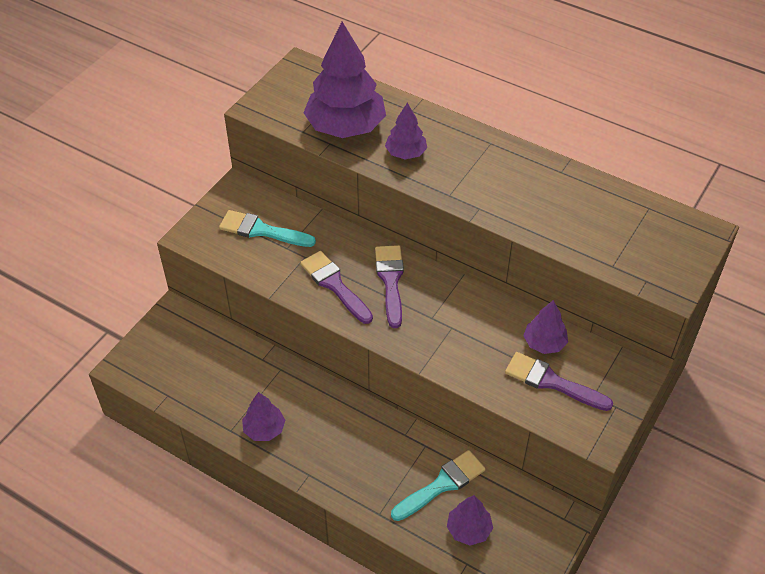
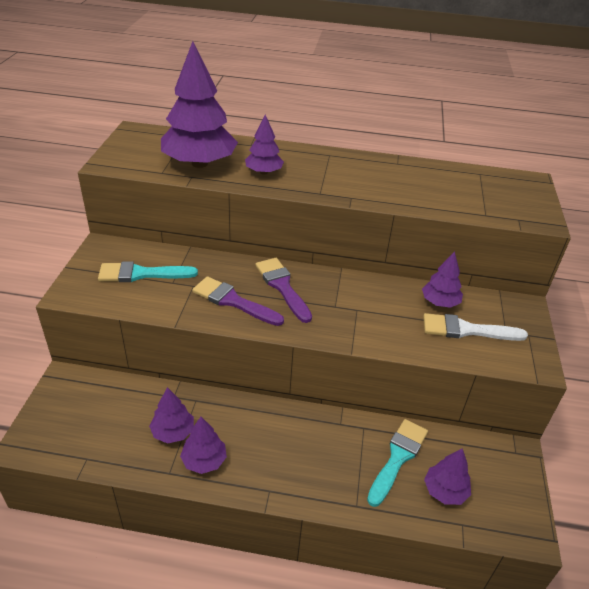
camera: 25 degrees left, 10 degrees down
purple brush [505,352,613,411] -> white brush [423,313,528,341]
none -> purple tree [149,387,194,443]

